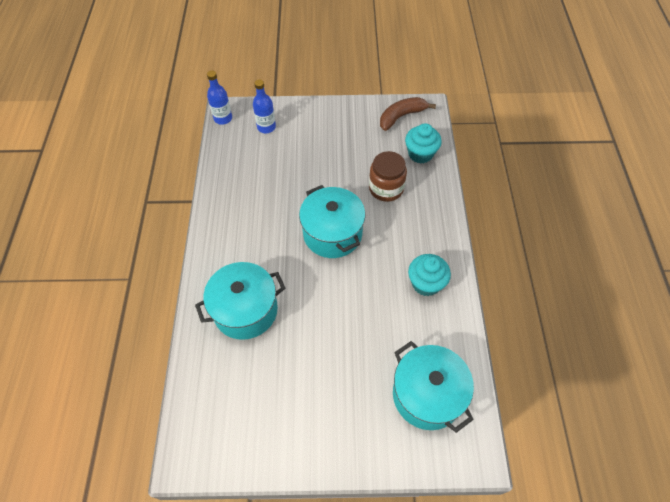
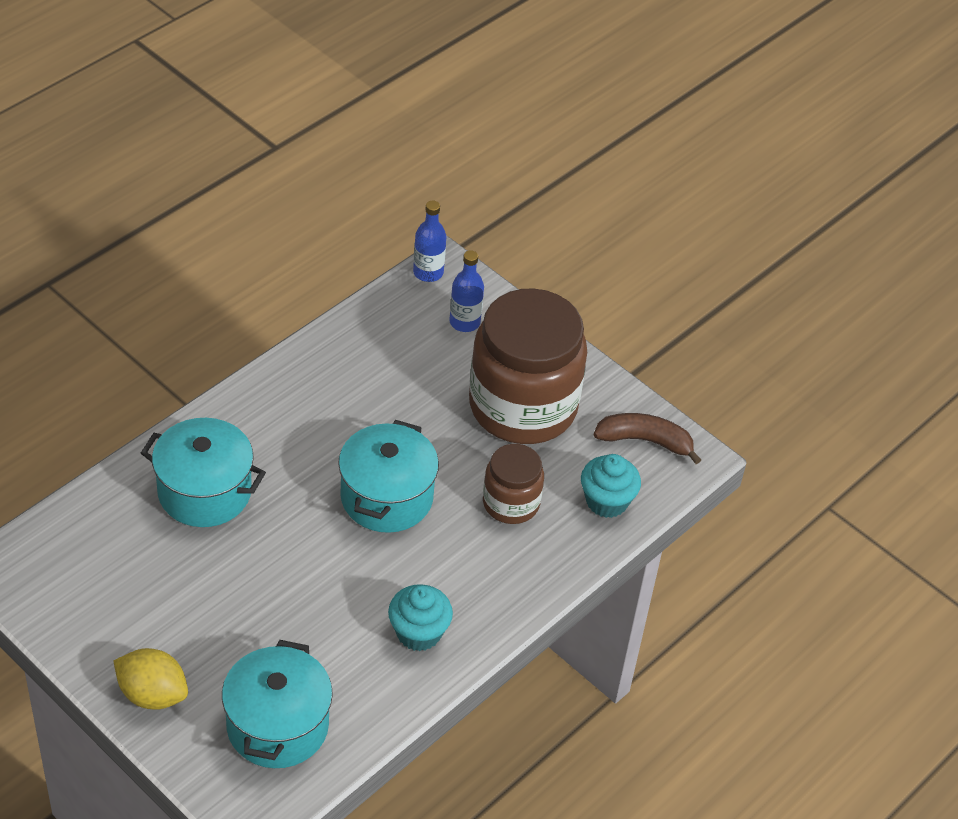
camera: 40 degrees right, 10 degrees down
none -> yellow lemon [114,648,188,710]
none -> brown jar [469,288,587,444]

